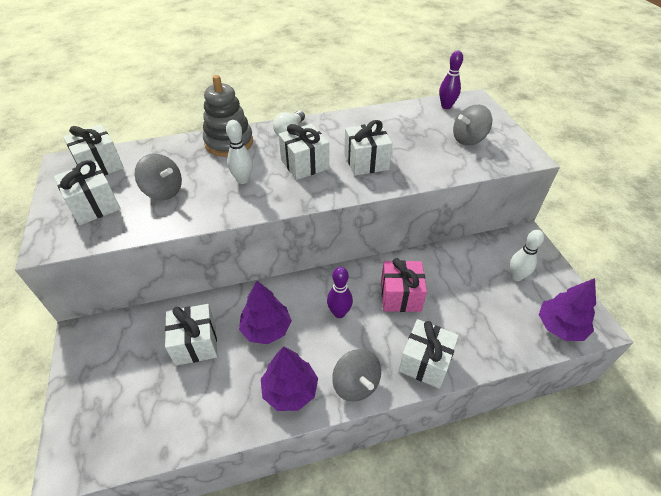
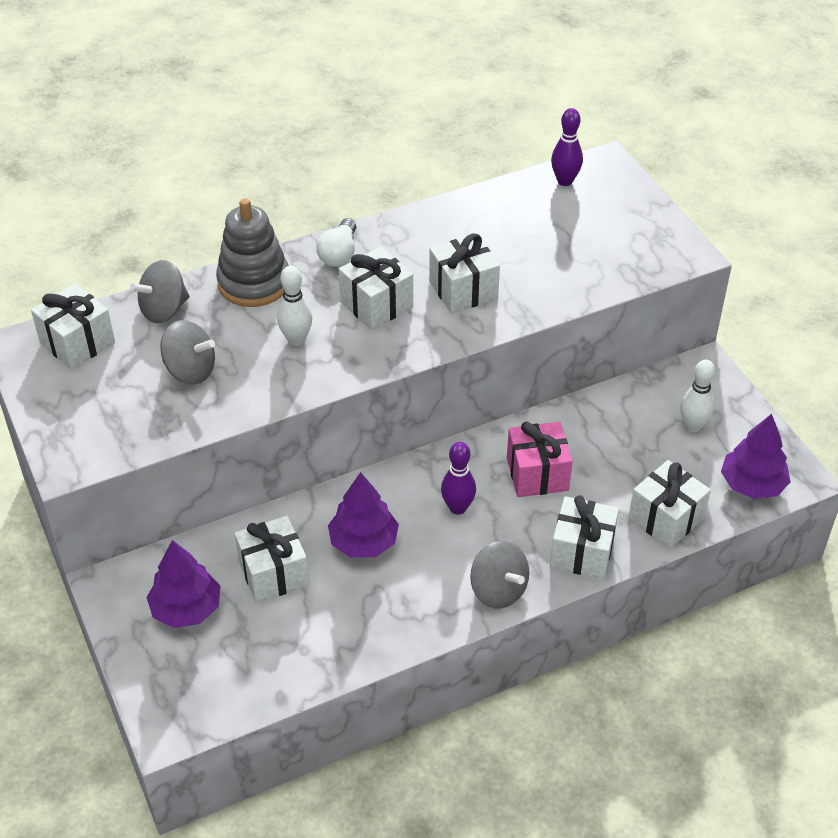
camera: 10 degrees left, 0 degrees up
white gift [54,160,121,225] -> white gift moved to [629,460,711,549]
purple tree [261,346,318,411] -> purple tree moved to [146,540,220,628]
grey spinning top [453,105,492,145] -> grey spinning top moved to [130,260,190,323]

